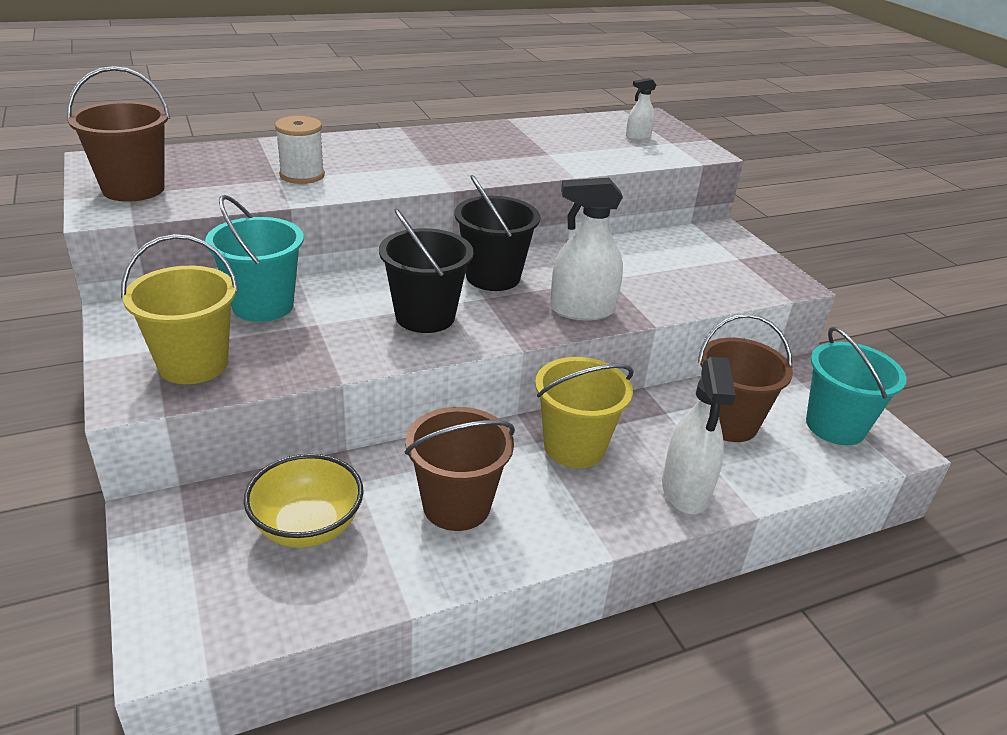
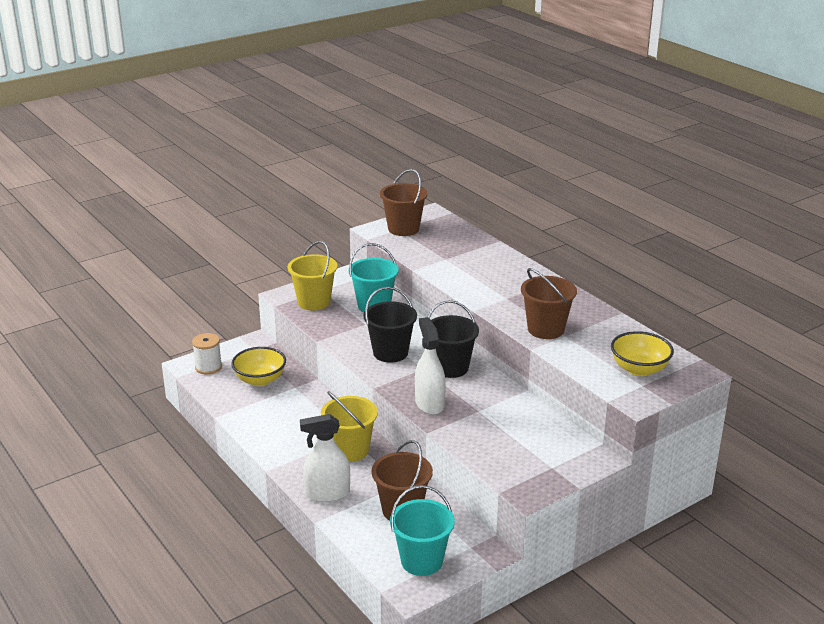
camera: 80 degrees right, 5 degrees down
white spool [275,116,325,184] -> white spool moved to [192,333,222,374]
brown bucket [405,407,515,531] -> brown bucket moved to [521,268,577,339]
white spray bottle [626,78,656,140] -> yellow bowl [611,331,674,376]

